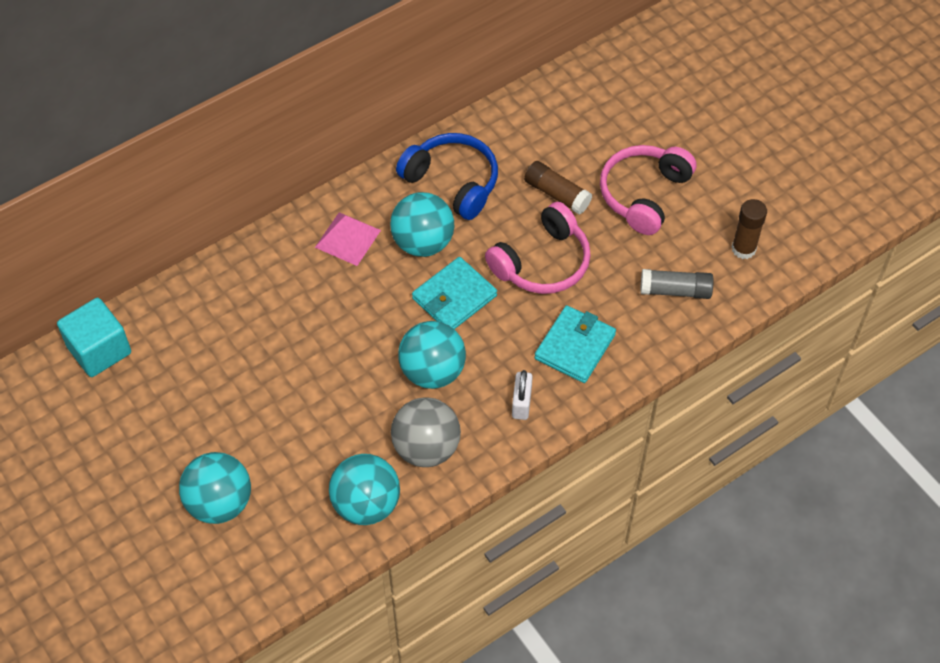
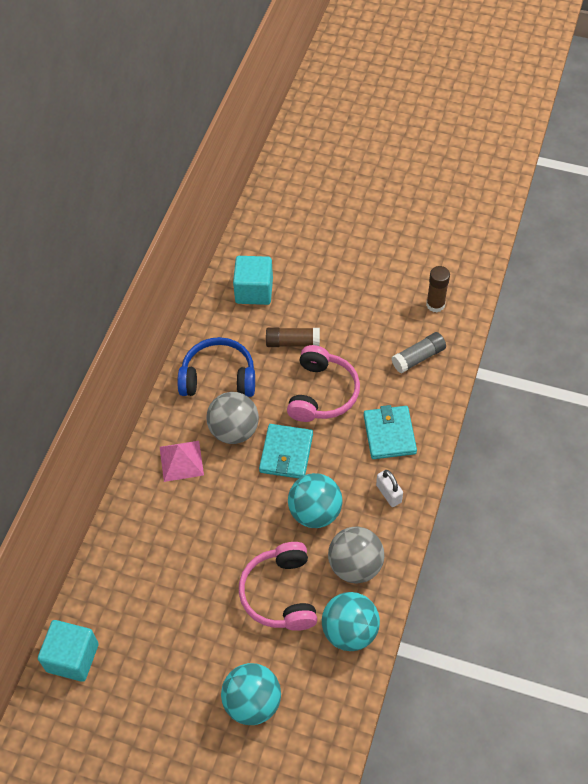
camera: 35 degrees left, 0 degrees up
turquoise ball [390,192,454,257] -> grey ball [206,392,259,444]
pink headphones [600,145,697,235] -> pink headphones moved to [239,542,317,631]
none -> turquoise cube [233,256,273,305]

